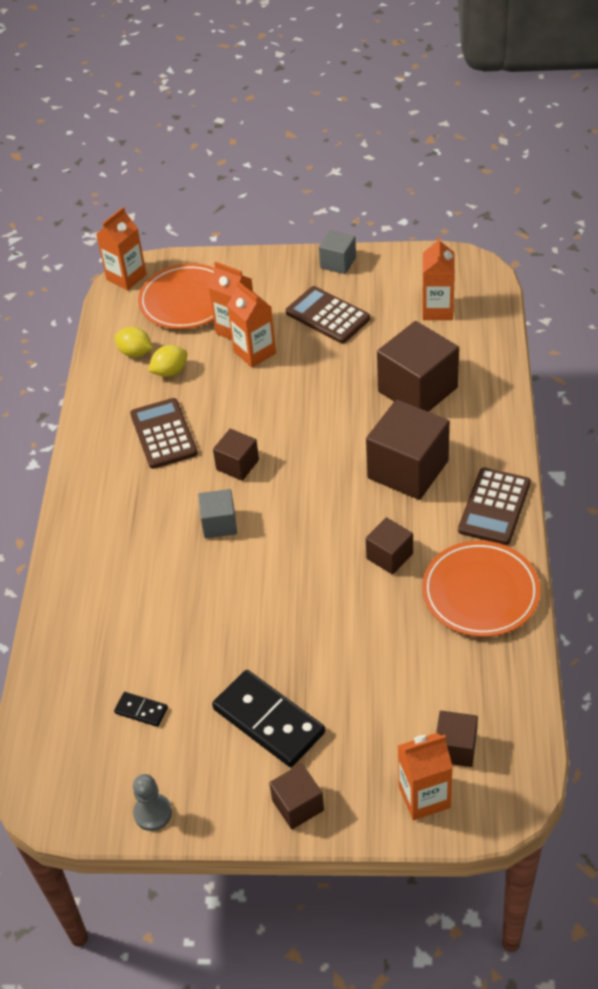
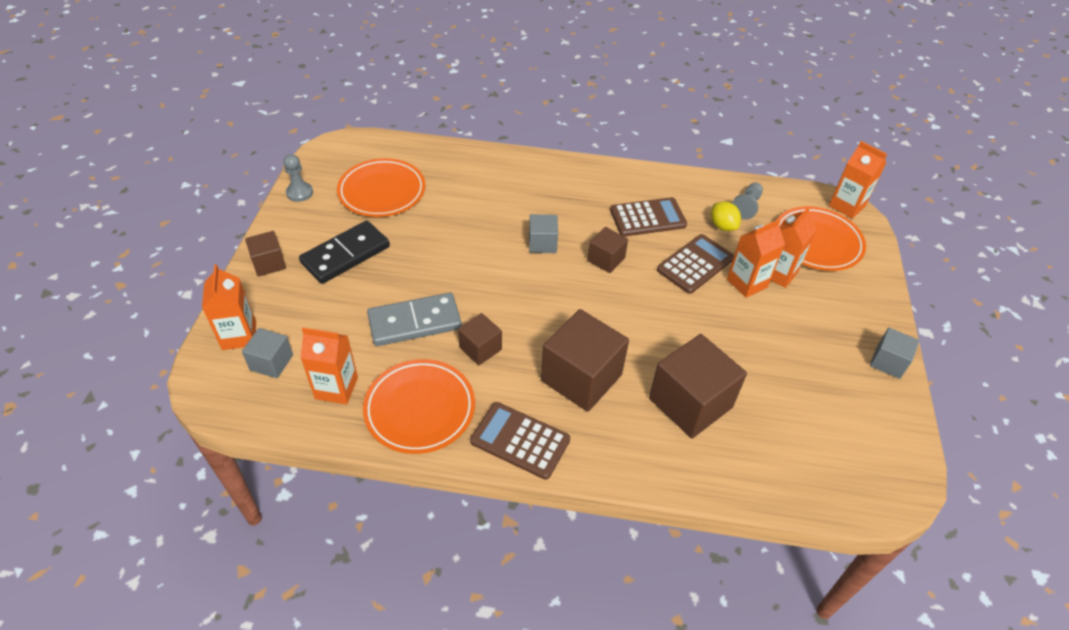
camera: 90 degrees right, 0 degrees up
yellow lemon [114,327,153,357] -> grey pawn [732,183,763,220]
black domino [114,692,168,727] -> orange plate [337,158,425,217]
brown calculator [286,286,370,343] -> brown calculator moved to [657,234,734,294]
orange carton [422,236,455,320] -> orange carton moved to [300,328,358,405]
brown cube [436,711,478,767] -> grey cube [242,328,293,378]
none -> grey domino [367,293,462,346]

